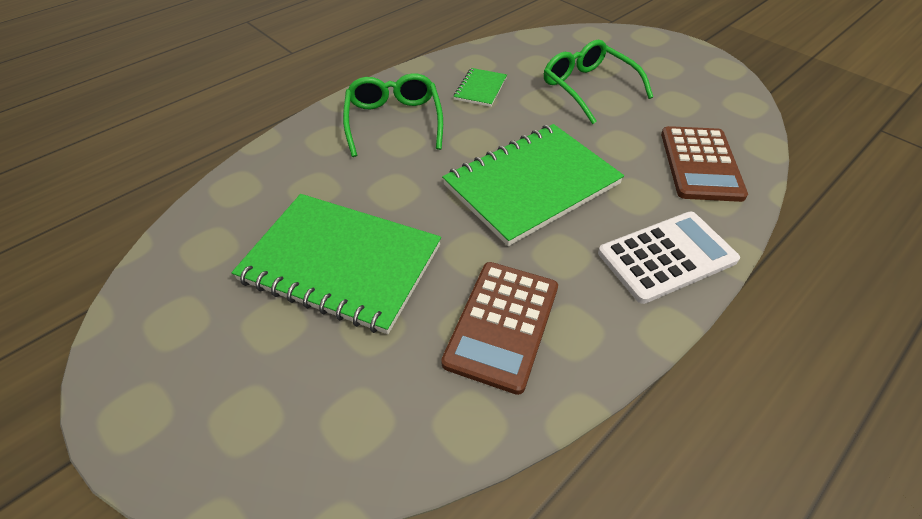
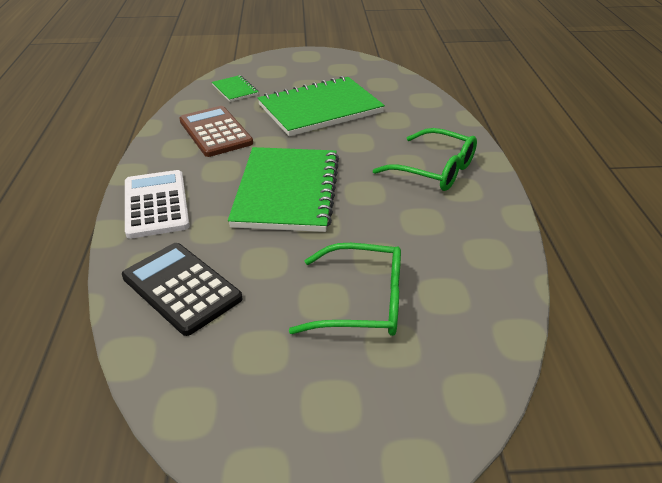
camera: 130 degrees right, 10 degrees down
green notebook [454,68,507,107] -> green notebook moved to [212,75,258,102]
white calculator [598,212,740,304] -> white calculator turned 150 degrees clockwise [125,170,190,239]
brown calculator [661,126,748,202] -> black calculator [122,243,242,336]

